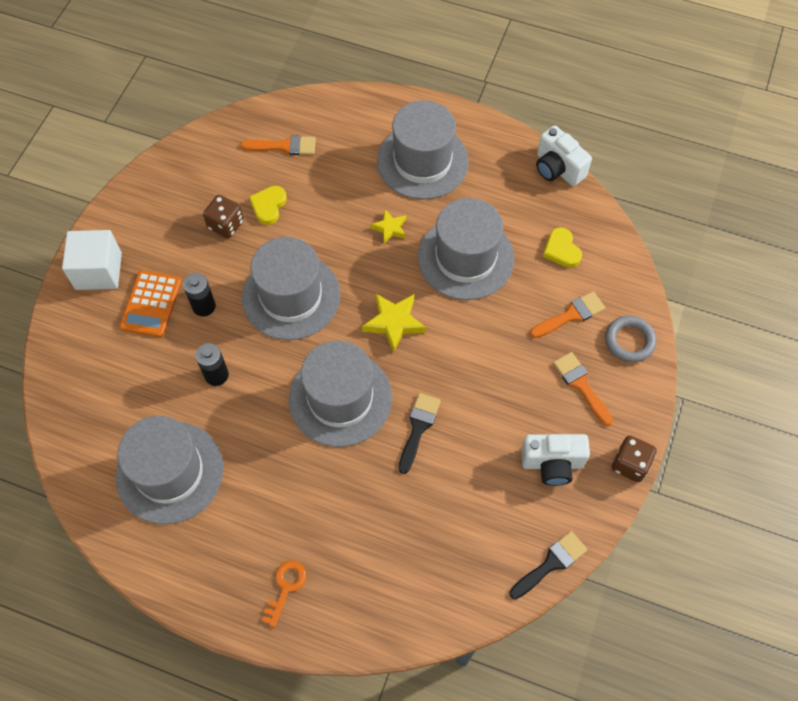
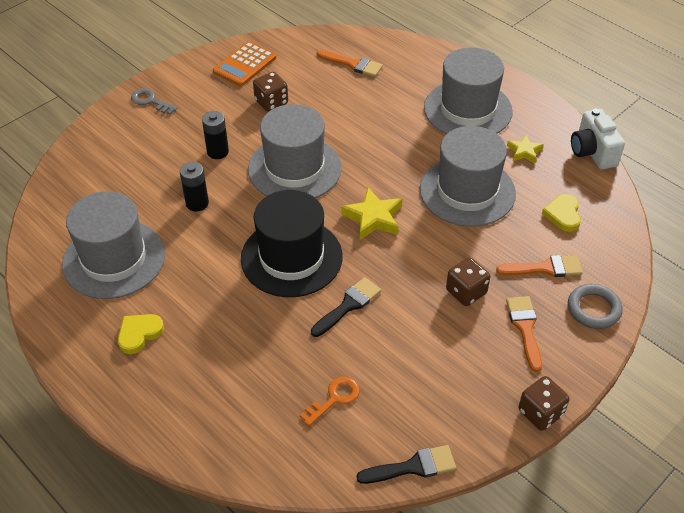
camera: 25 degrees right, 15 degrees down
white cube [62,230,122,290] -> grey key [131,88,178,115]
orange calculator [120,270,182,337] -> orange calculator moved to [213,41,277,86]
yellow heart [249,186,287,225] -> yellow heart moved to [118,314,164,354]
orange key [262,561,306,627] -> orange key moved to [300,377,360,426]
grey hat [289,341,392,447] -> black hat [241,190,343,297]
yellow star [371,210,406,244] -> yellow star moved to [507,135,544,163]
white camera [521,434,590,486] -> none
none -> brown dice [446,257,490,306]

